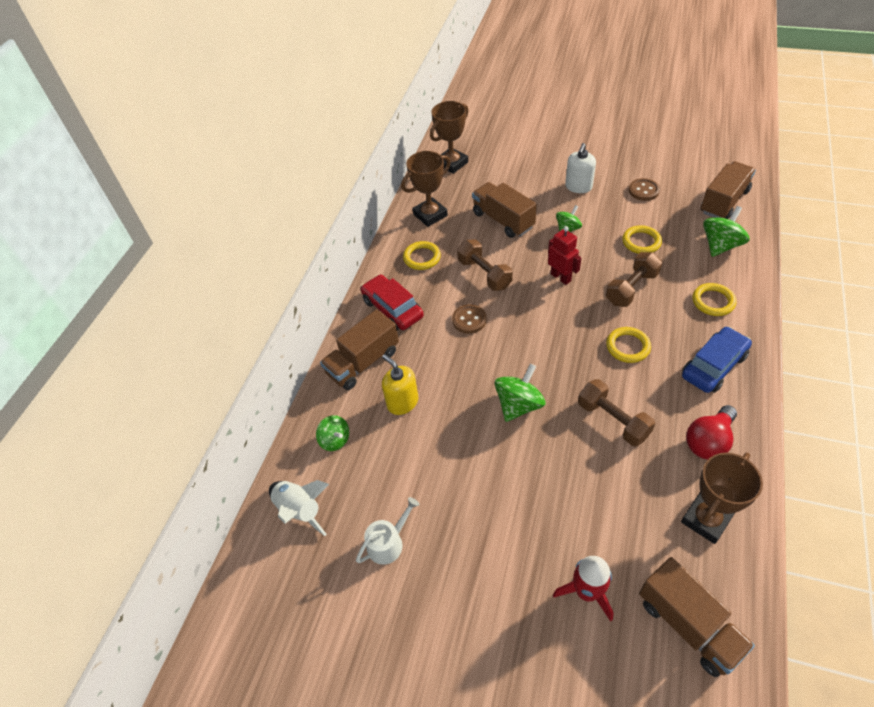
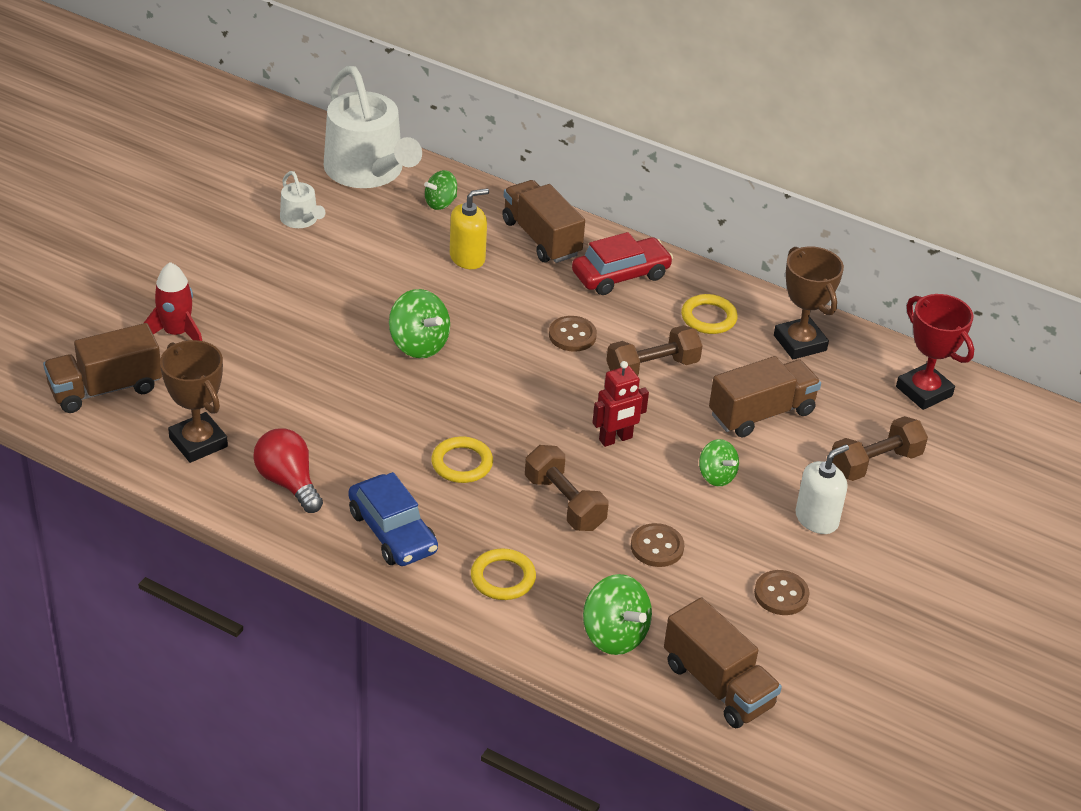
camera: 95 degrees right, 10 degrees down
white rocket [269,480,329,536] -> white watering can [324,66,422,188]
brown trophy [430,101,469,174] -> red trophy [896,294,974,410]
white soap dispenser [565,143,596,193] -> white soap dispenser turned 105 degrees clockwise [795,444,849,534]
brown dumbbell [578,379,655,446] -> brown dumbbell moved to [832,416,928,481]
yellow ring [622,225,662,254] -> brown button [631,523,684,567]

